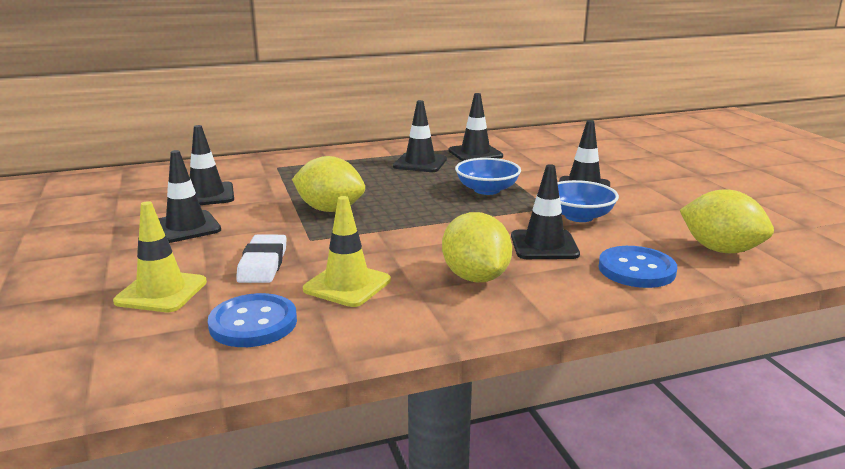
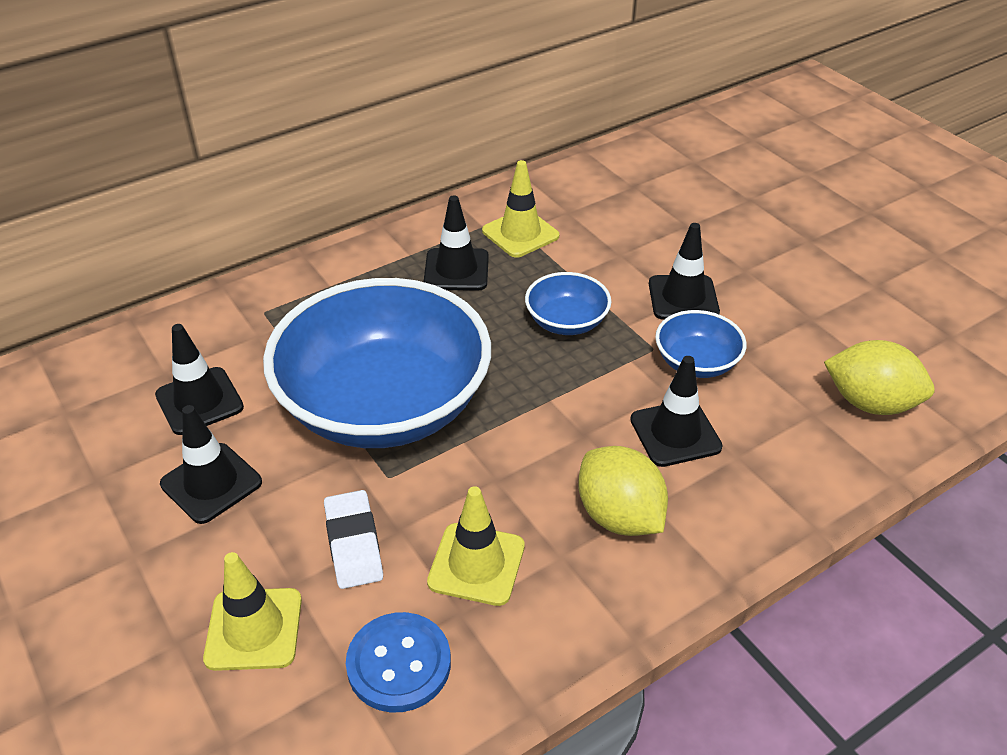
camera: 15 degrees left, 20 degrees up
yellow lemon [292,156,365,212] -> blue bowl [263,278,491,448]
black traffic cone [448,93,503,161] -> yellow traffic cone [482,160,559,258]
blue button [599,246,677,288] -> none

